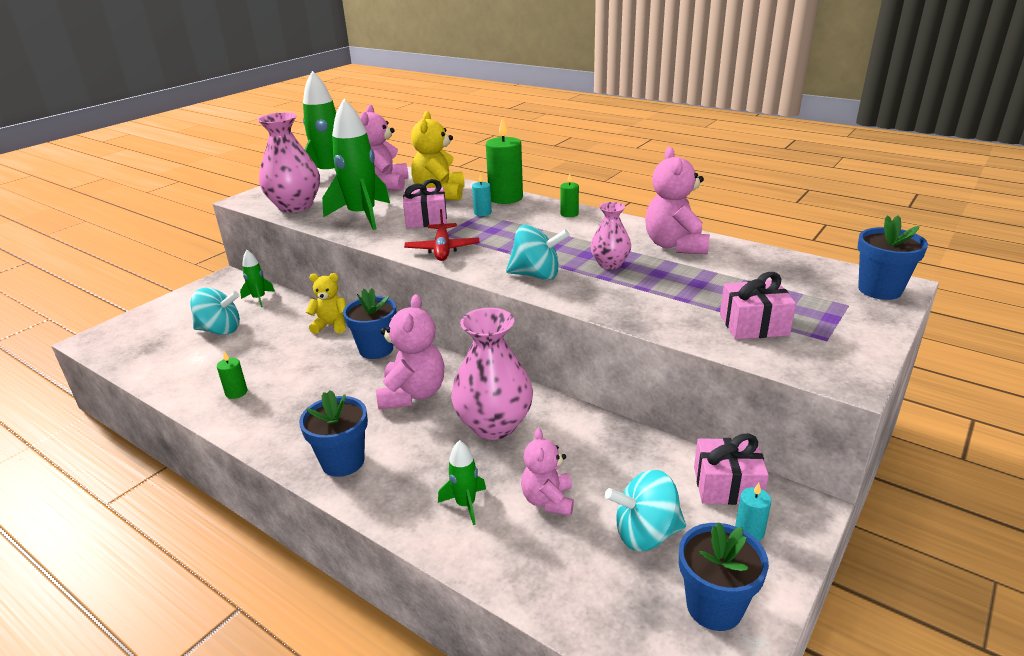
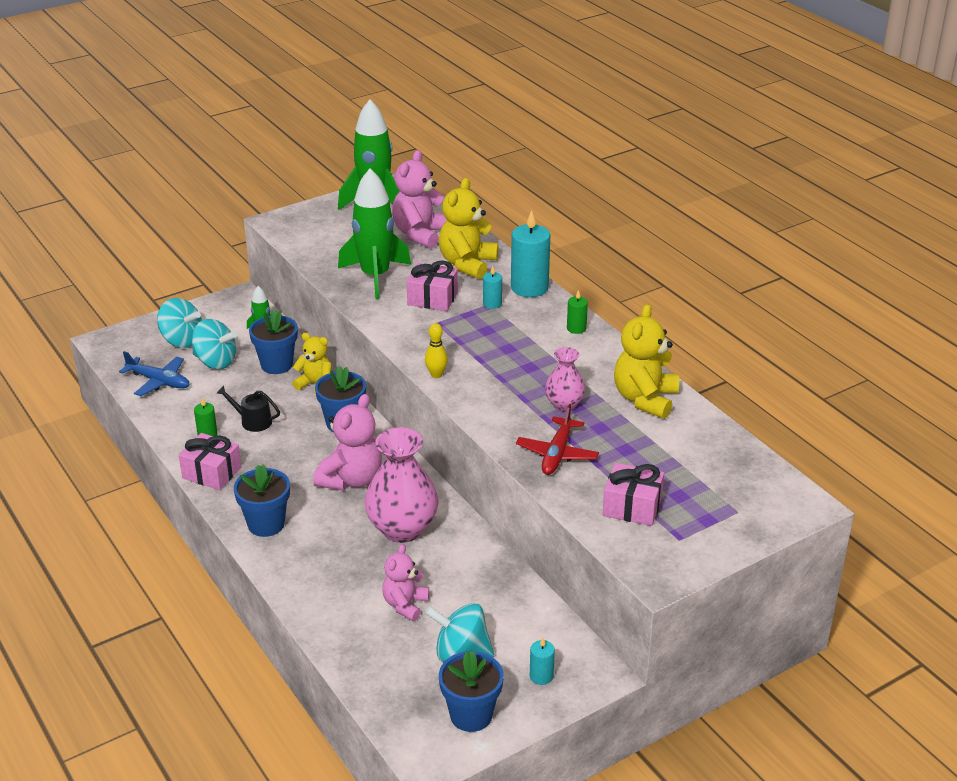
camera: 20 degrees right, 5 degrees up
pink vase [257,112,320,213] -> none
red plane [404,209,480,261] -> red plane moved to [516,404,599,475]
green rocket [438,440,486,525] -> none
green candle [486,117,523,204] -> turquoise candle [511,210,550,297]
turquoise spinning top [506,225,570,280] -> turquoise spinning top moved to [157,298,202,348]
pink teddy bear [645,147,710,254] -> yellow teddy bear [614,304,679,419]
pink gift [694,434,769,505] -> pink gift moved to [179,433,241,490]
blue flower pot [857,215,928,300] -> blue flower pot moved to [249,309,298,374]
none -> blue plane [119,351,189,396]
none -> black watering can [216,386,280,432]
none -> yellow bowling pin [425,323,448,378]

